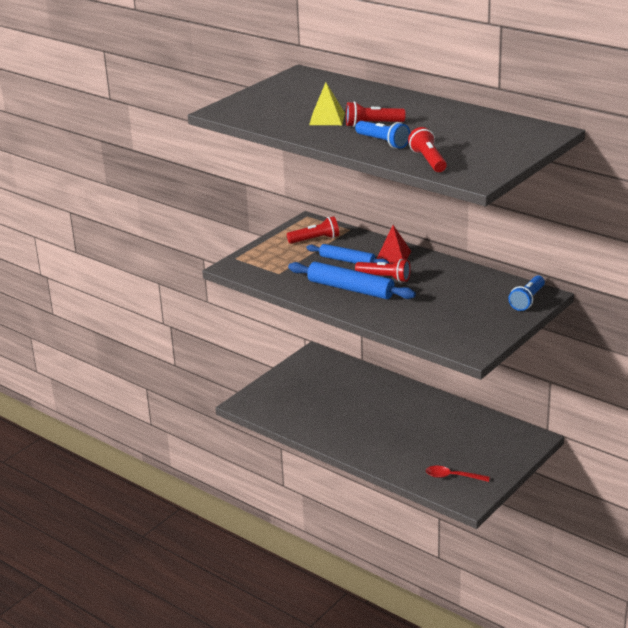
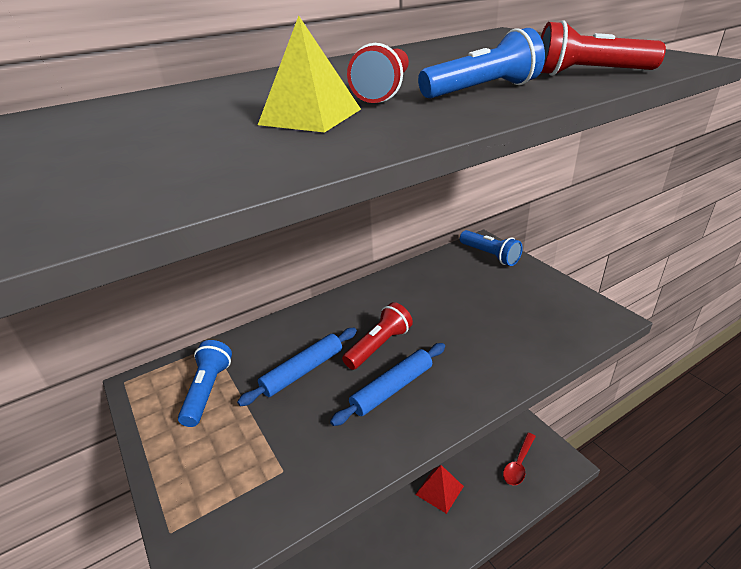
camera: 70 degrees left, 5 degrees up
red flashlight [287,216,339,244] -> blue flashlight [178,340,232,427]
blue rolling pin [288,262,416,299] -> blue rolling pin [330,343,445,426], size x0.66
red pyramid [377,225,411,264] -> red pyramid moved to [415,465,464,514]

